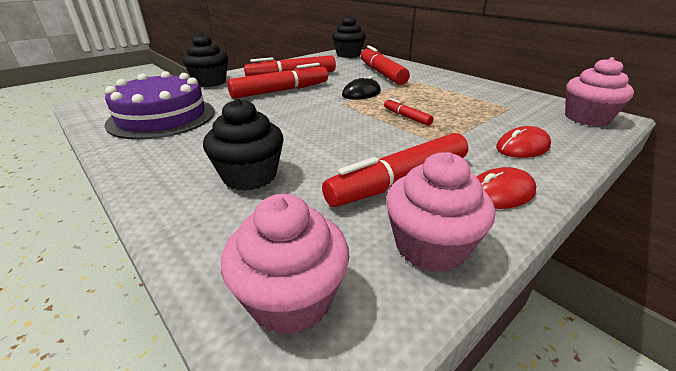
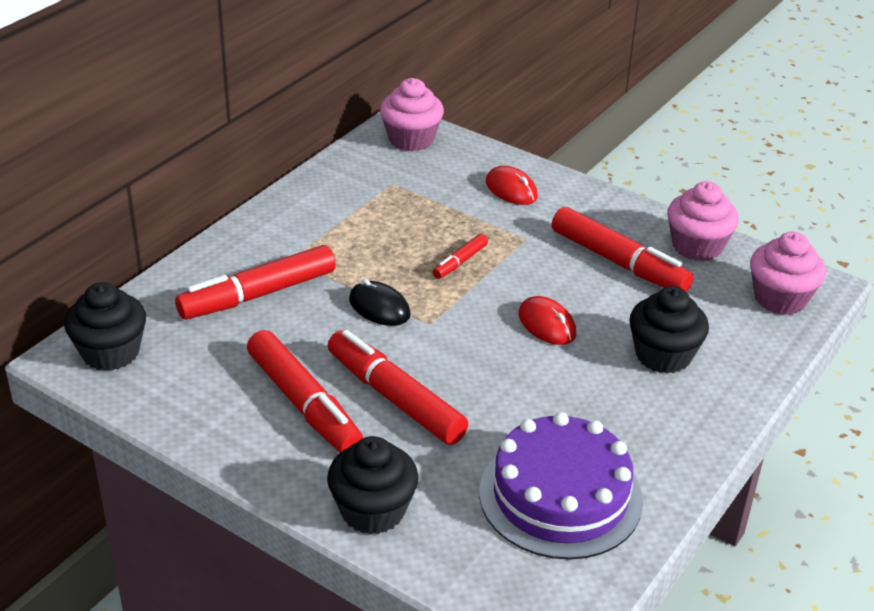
camera: 105 degrees left, 5 degrees up
red mouse [476,167,537,209] -> red mouse moved to [518,296,576,345]

